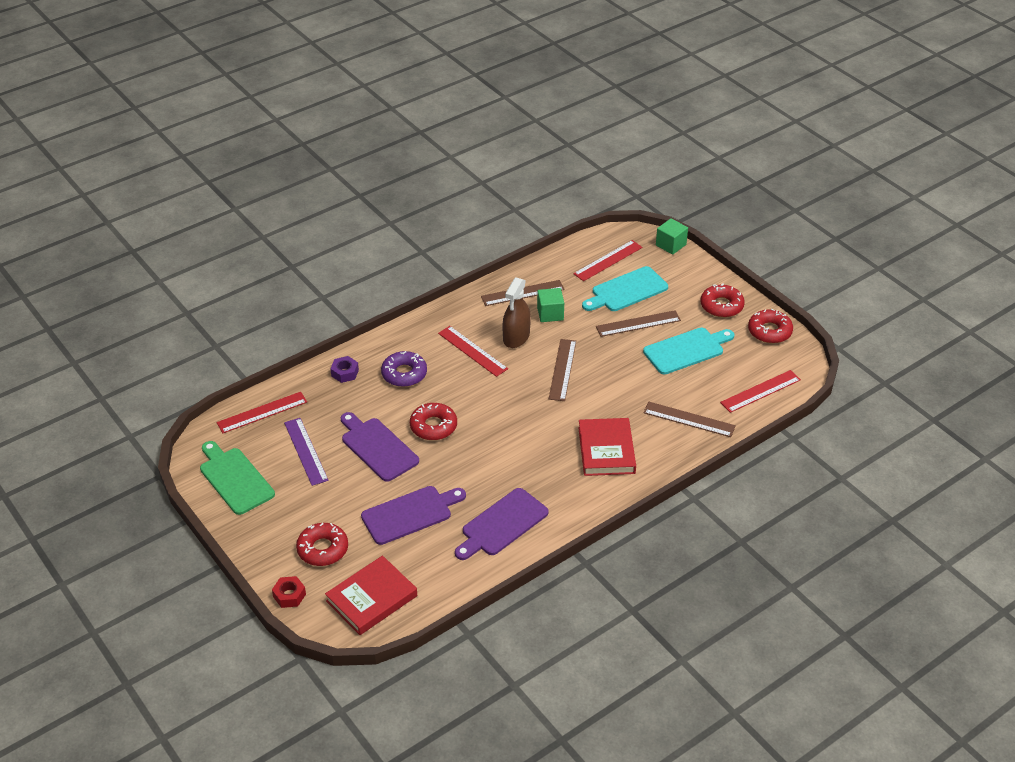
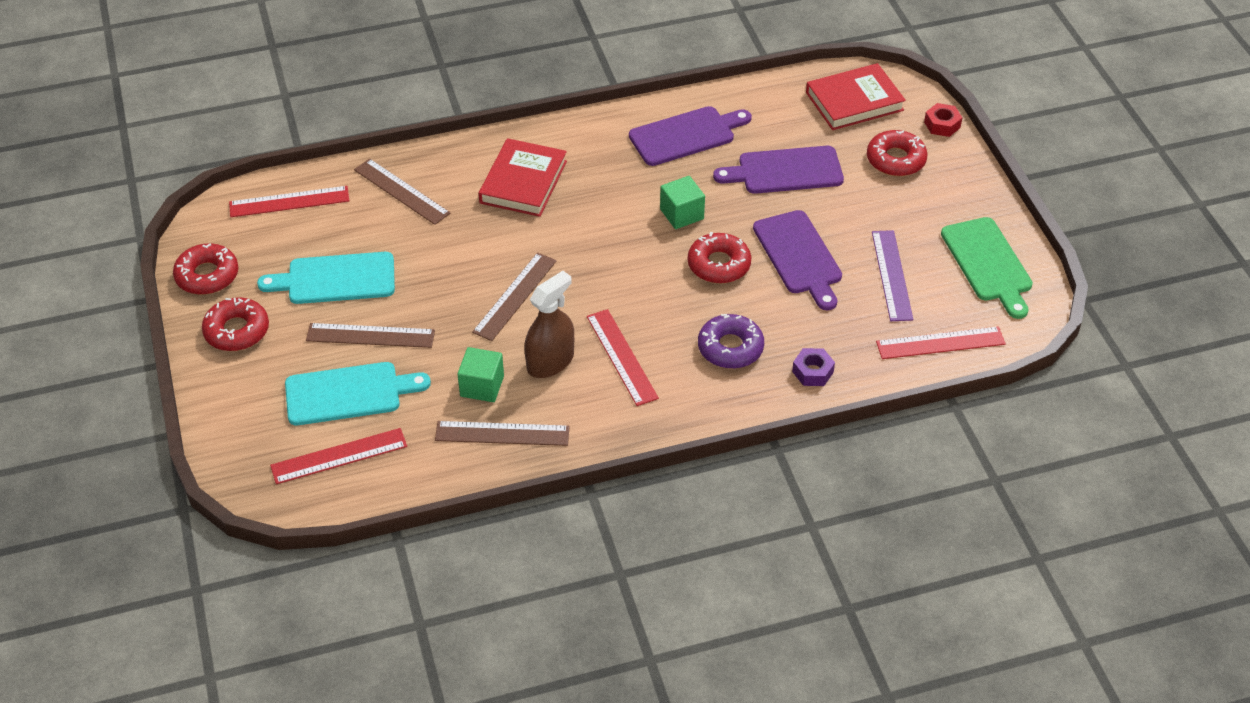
camera: 160 degrees left, 5 degrees up
green cube [656,218,688,255] -> green cube moved to [660,176,705,229]

